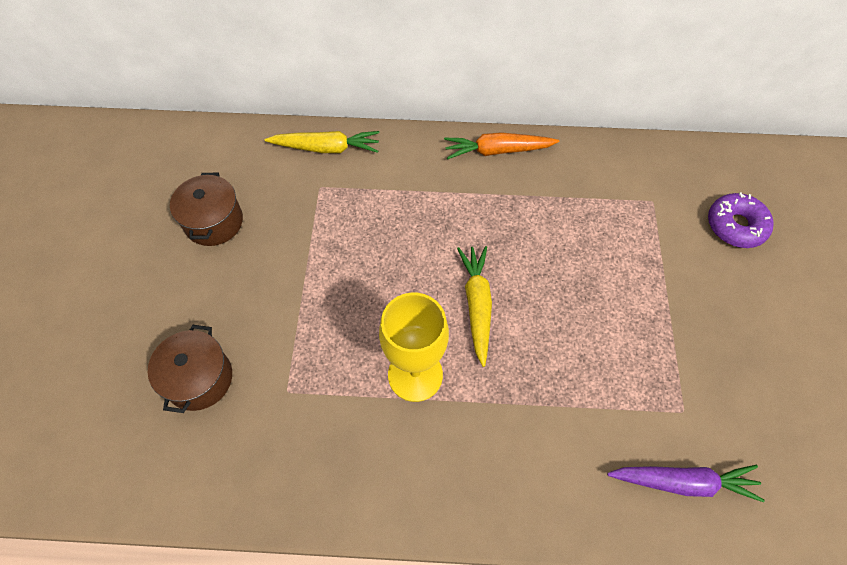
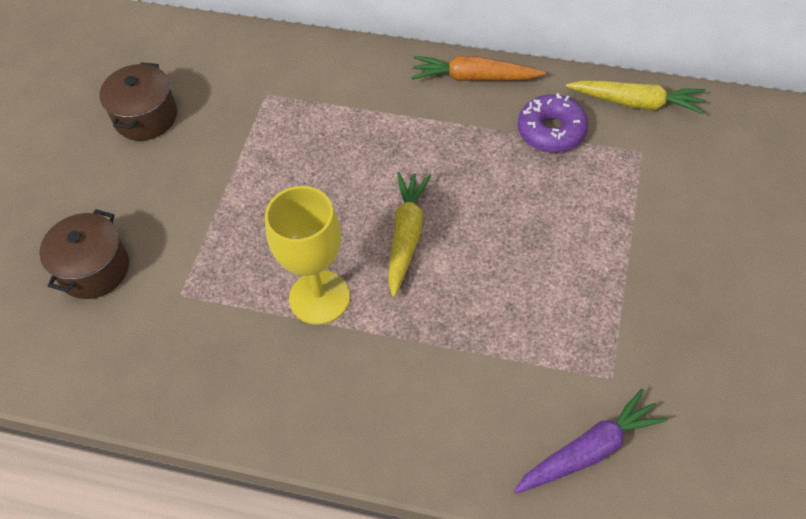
camera: 15 degrees right, 5 degrees down
yellow carrot [265,131,380,153] -> yellow carrot moved to [566,80,705,114]
purple carrot [607,465,765,502] -> purple carrot turned 45 degrees counterclockwise [514,389,668,494]
purple donut [708,192,774,248] -> purple donut moved to [518,93,588,153]

